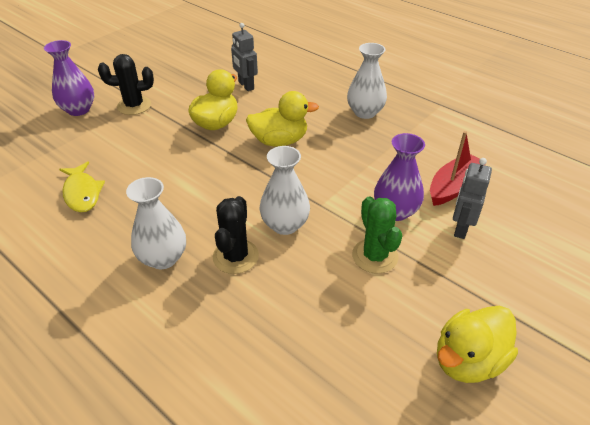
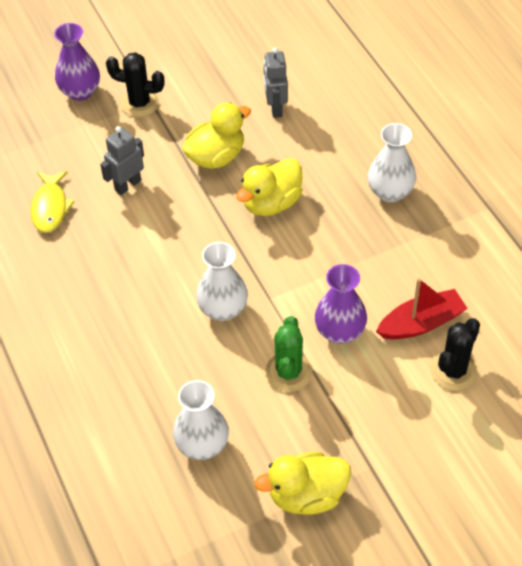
camera: 25 degrees right, 10 degrees up
white vase [126,177,186,269] -> white vase moved to [173,380,229,460]
black cactus [213,196,259,274] -> black cactus moved to [430,318,480,391]
yellow duck [246,91,319,146] -> yellow duck turned 120 degrees clockwise [236,158,303,216]
grey robot [453,158,492,239] -> grey robot moved to [100,126,144,195]

